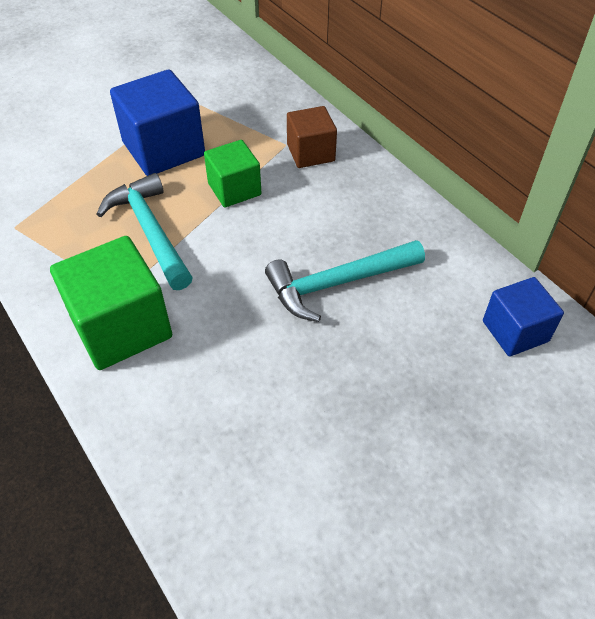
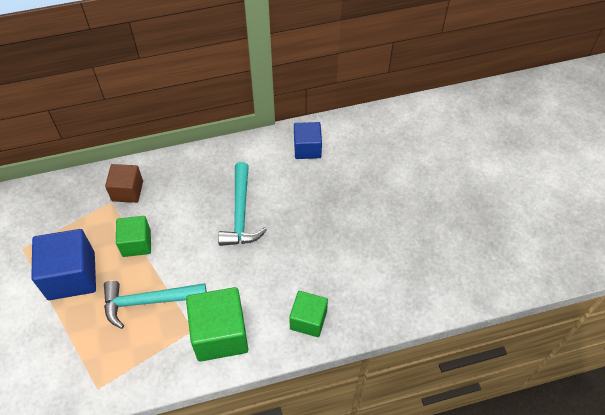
camera: 70 degrees left, 5 degrees up
none -> green cube [289,291,328,337]

